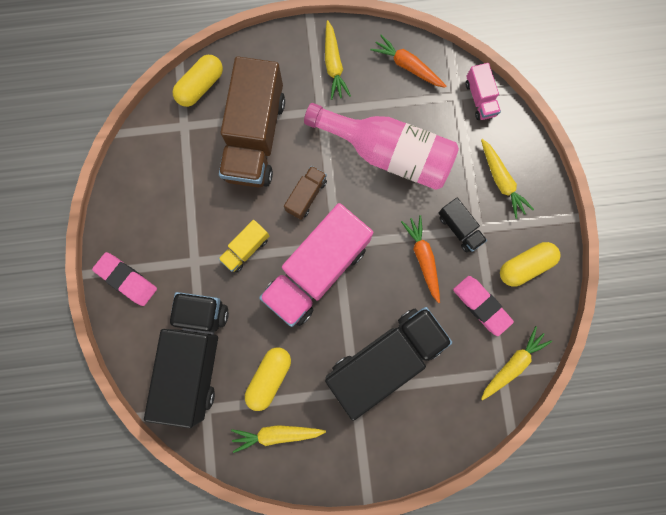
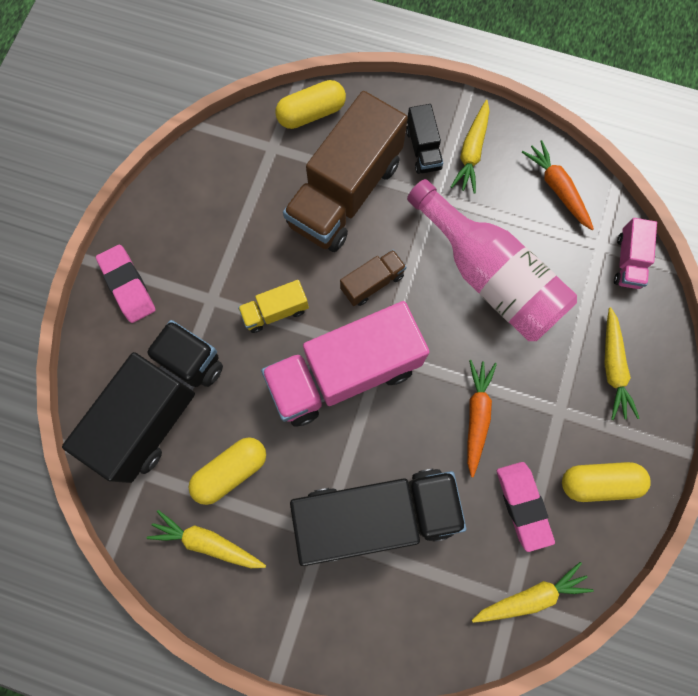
camera: 25 degrees right, 5 degrees down
black truck [439,198,487,253] -> black truck moved to [406,104,443,174]

